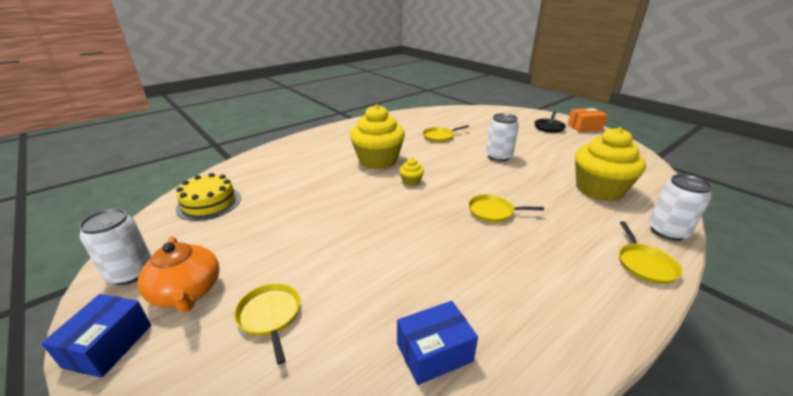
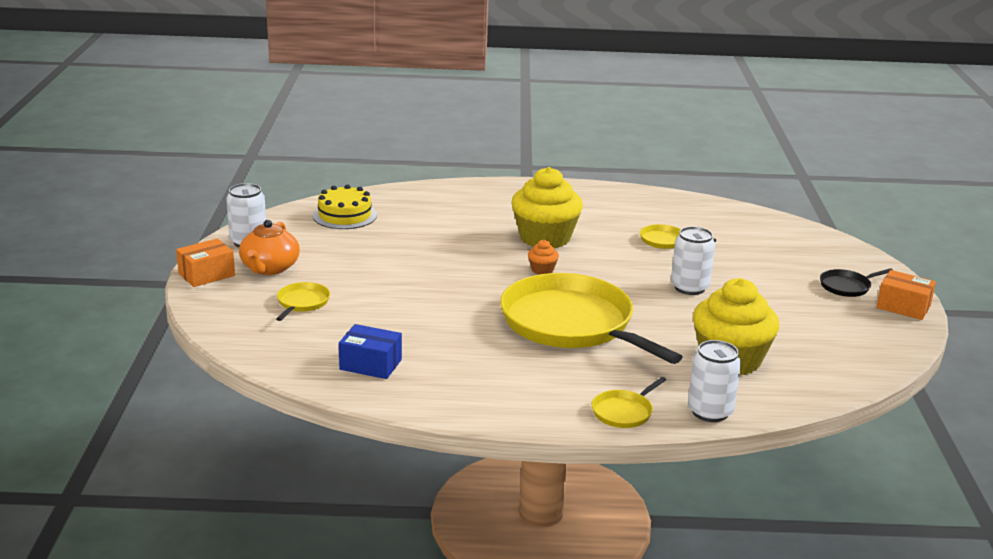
camera: 40 degrees right, 5 degrees down
blue box [41,294,151,378] -> orange box [176,238,235,287]
yellow cupcake [399,158,424,186] -> orange cupcake [528,240,559,275]
yellow pan [469,194,544,222] -> yellow pan [500,273,683,364], size x2.47

